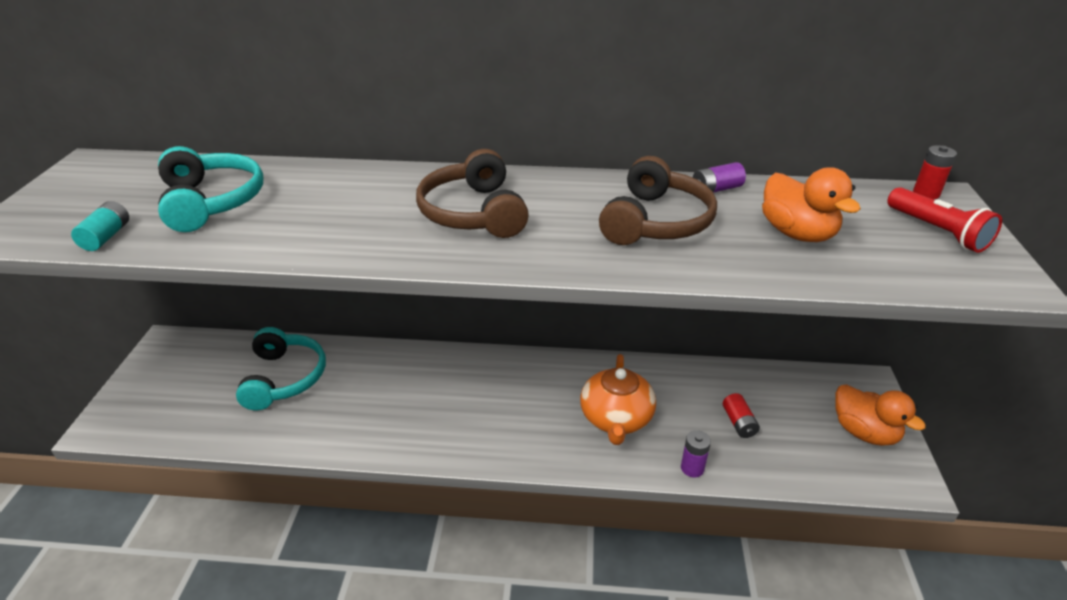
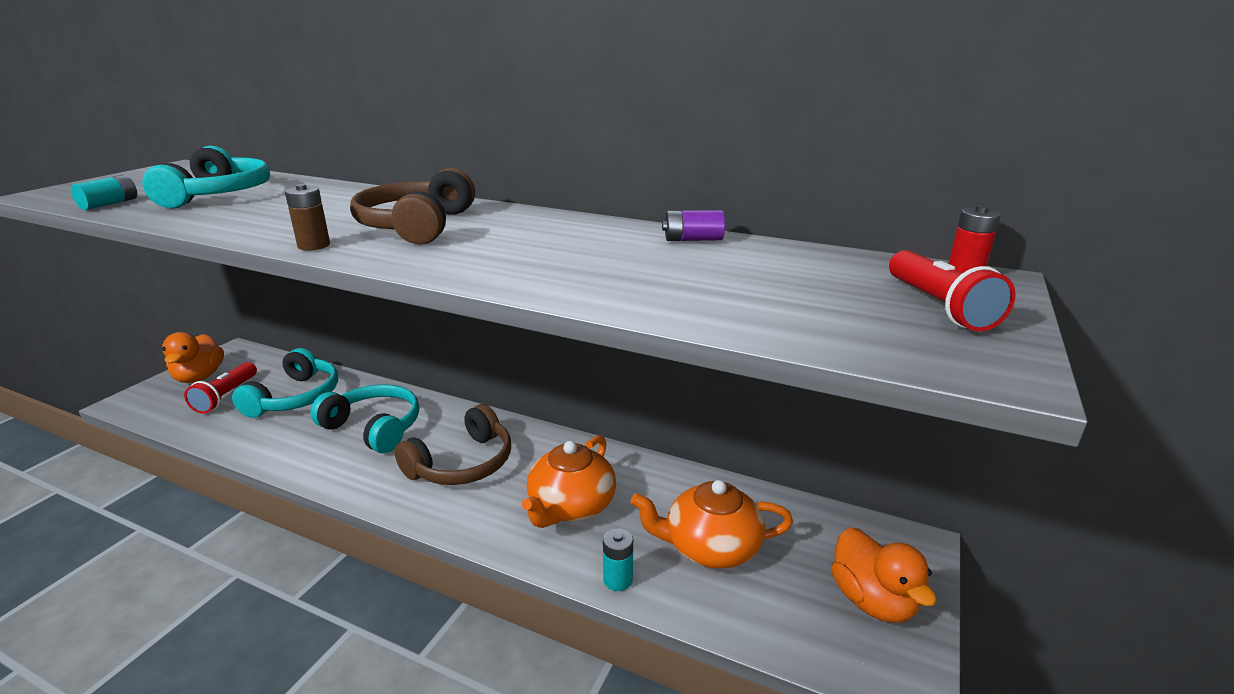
camera: 20 degrees right, 10 degrees down
brown headphones [599,156,717,245] -> brown headphones moved to [394,404,511,485]
purple battery [681,430,711,477] -> turquoise battery [603,528,633,591]
red battery [723,393,760,438] -> orange teapot [631,480,793,569]
orange duck [762,167,861,242] -> orange duck moved to [162,332,224,383]
none -> red flashlight [184,362,257,413]
none -> brown battery [285,184,330,251]
none -> turquoise headphones [310,384,419,453]

